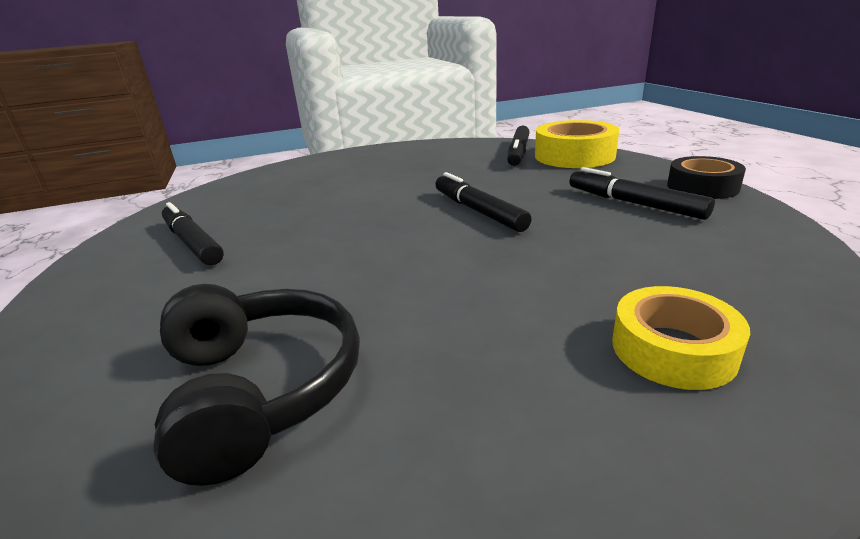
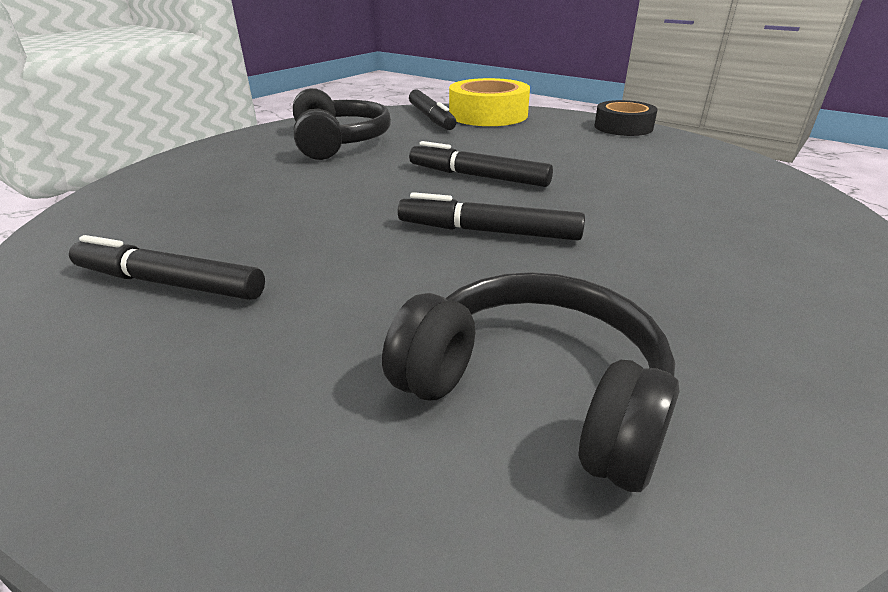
camera: 35 degrees left, 5 degrees up
black marker [570,167,715,220] -> black marker moved to [398,192,585,240]
yellow tape [612,286,750,390] -> none
none -> black headphones [293,88,391,160]

